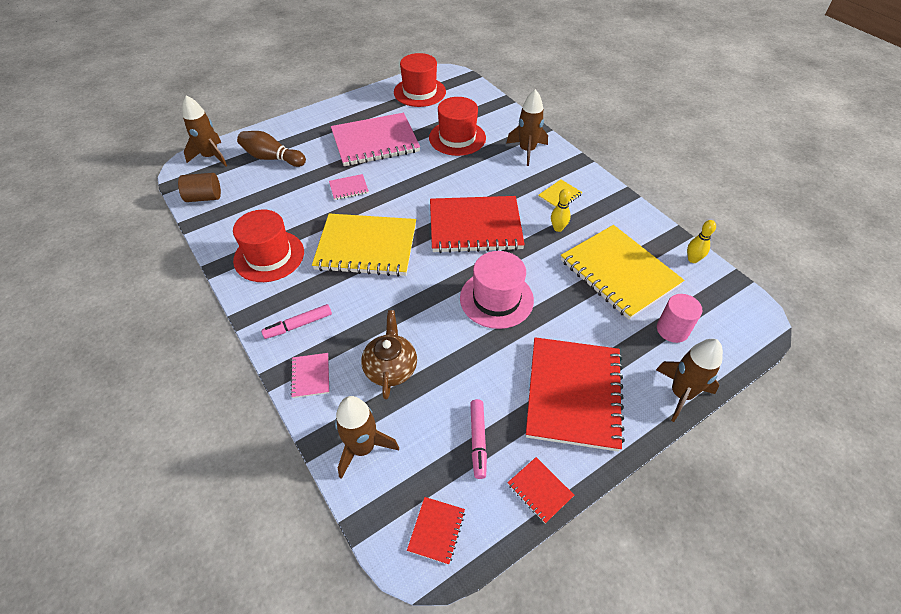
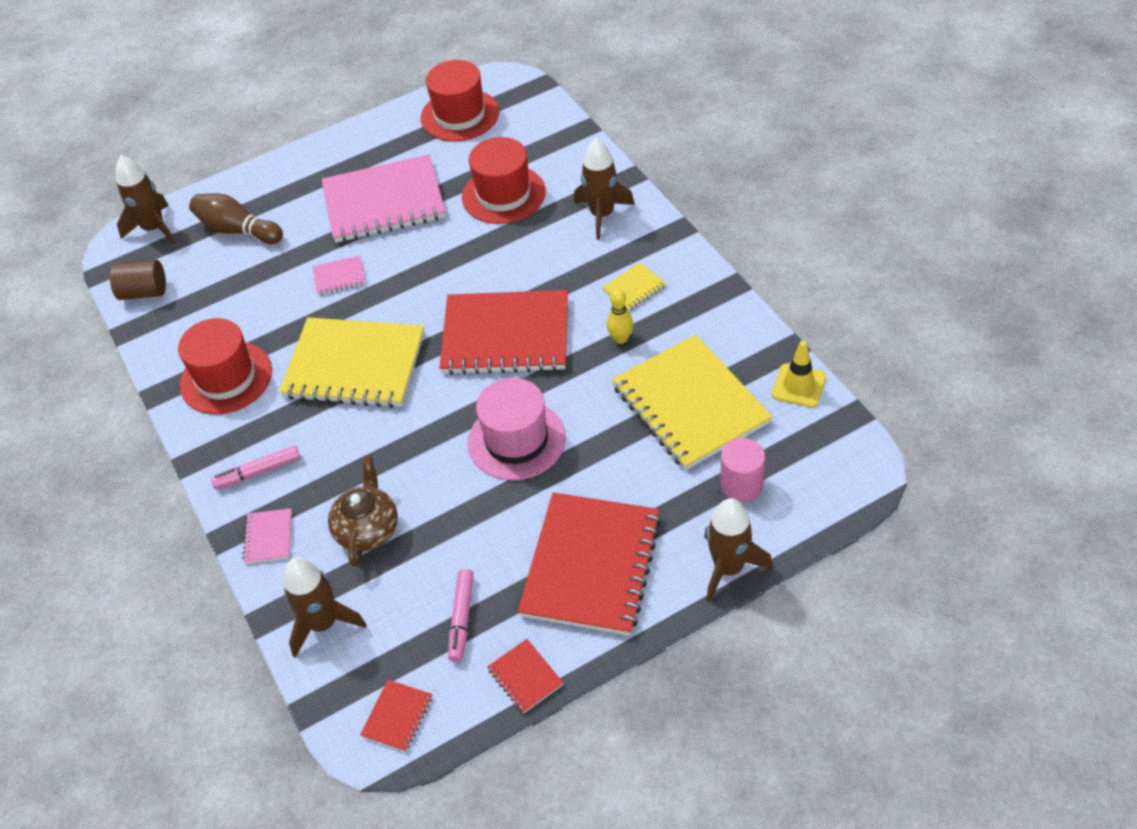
camera: 10 degrees right, 0 degrees up
yellow bowling pin [687,220,716,263] -> yellow traffic cone [772,341,826,408]

